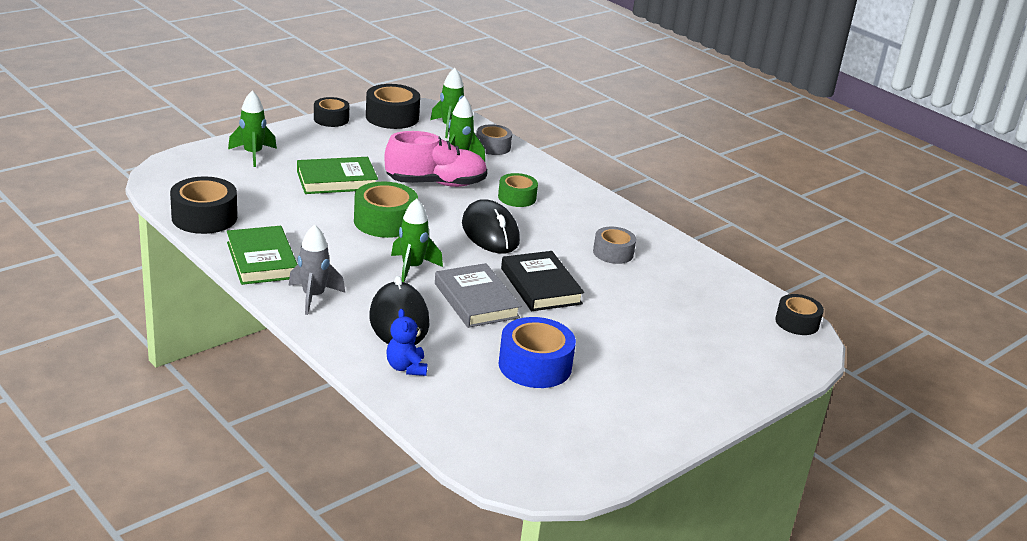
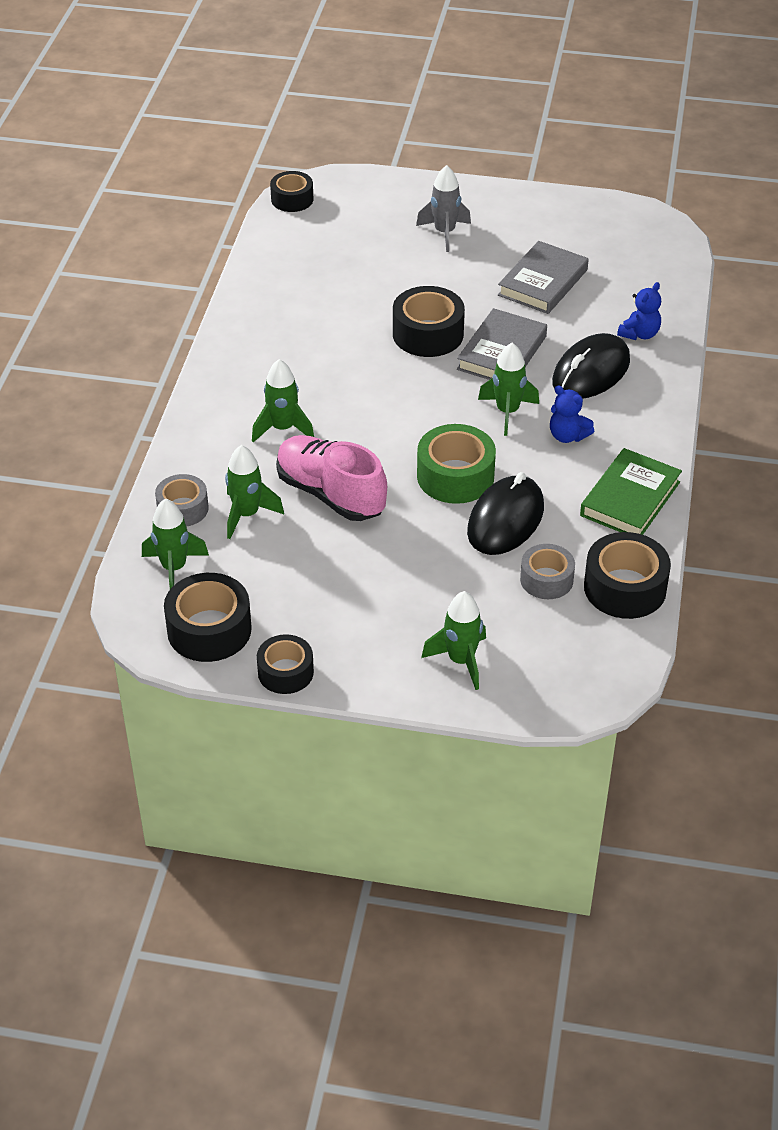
camera: 125 degrees left, 15 degrees up
grey rocket [289,224,345,315] -> grey rocket moved to [416,165,471,252]
green book [297,157,378,194] -> none
black mouse [462,199,520,254] -> black mouse moved to [467,472,544,555]
green tape [498,173,538,207] -> green rocket [252,359,314,442]
blue tape [499,317,576,388] -> grey book [498,241,588,314]
black book [501,251,584,311] -> black tape [393,286,465,357]
grey tape [593,227,636,264] -> grey tape moved to [520,544,575,599]
none -> blue teddy bear [550,385,594,443]

